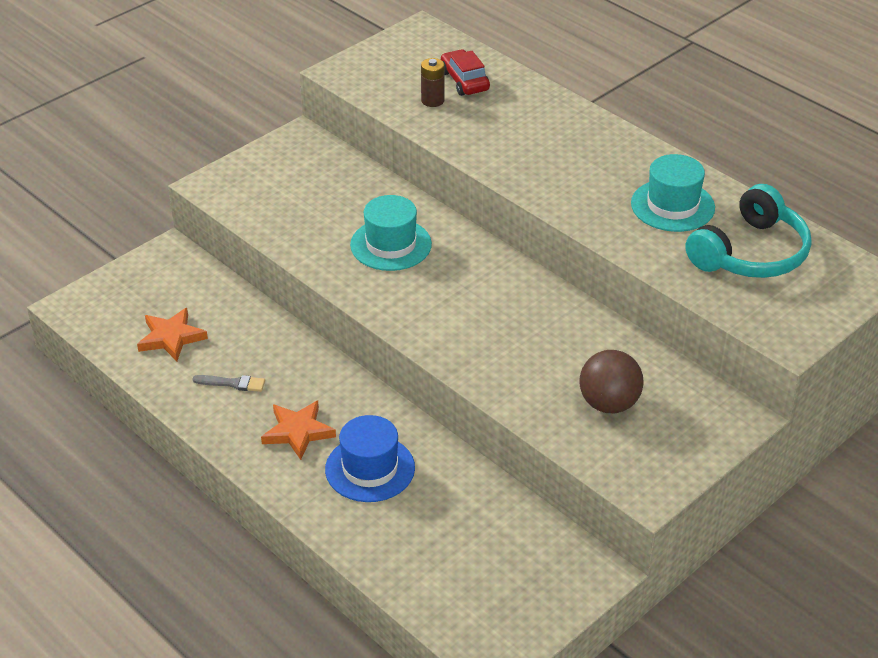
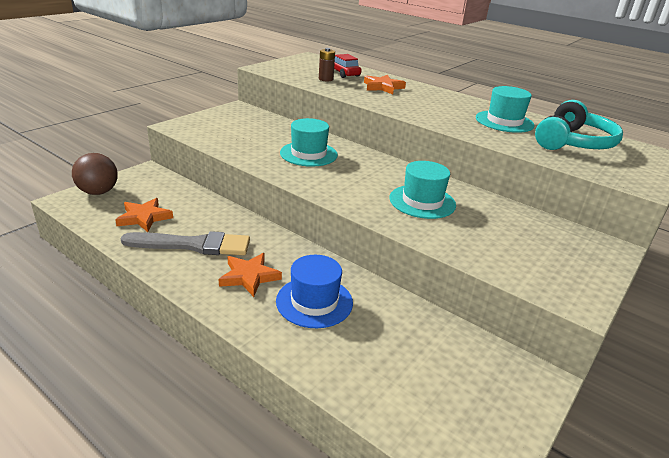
camera: 10 degrees left, 10 degrees down
grey brush [192,375,265,392] -> grey brush [121,231,250,255], size x2.16
brown ball [579,350,644,413] -> brown ball moved to [72,153,118,195]
none -> orange star [364,75,406,94]
none -> turquoise hat [389,161,456,219]

